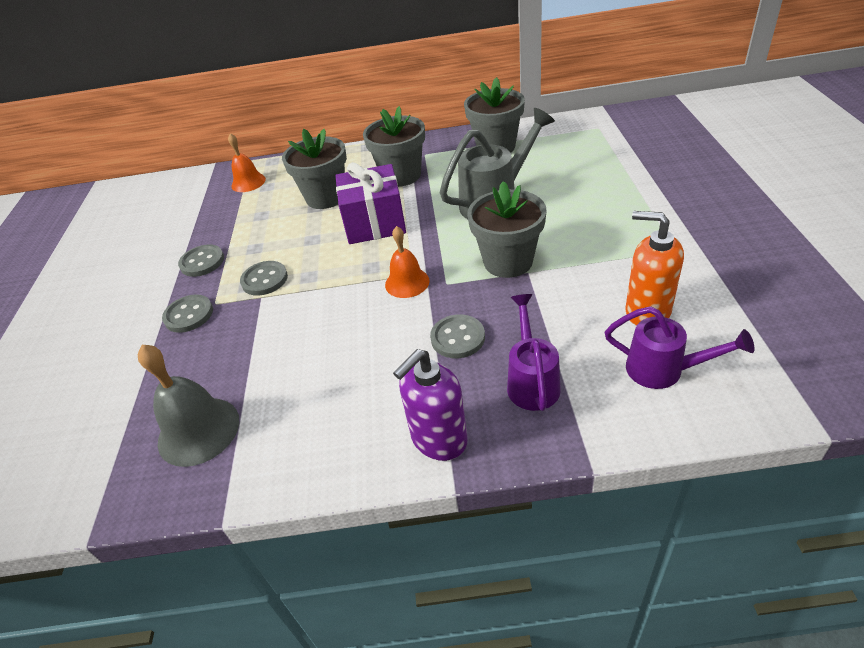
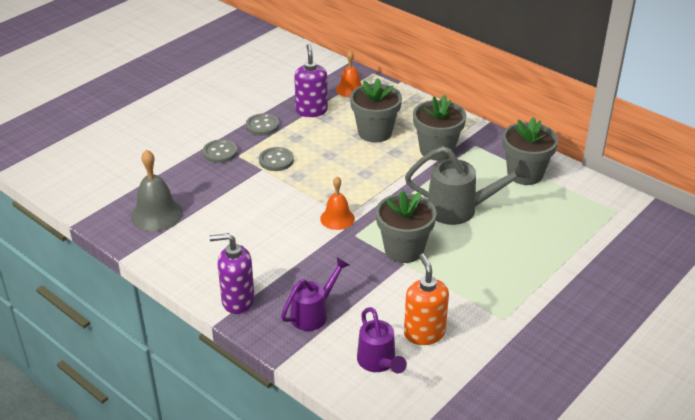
camera: 40 degrees right, 5 degrees down
purple gift [335,162,406,244] -> none
grey button [430,314,485,358] -> none
none -> purple soap dispenser [294,44,328,117]

